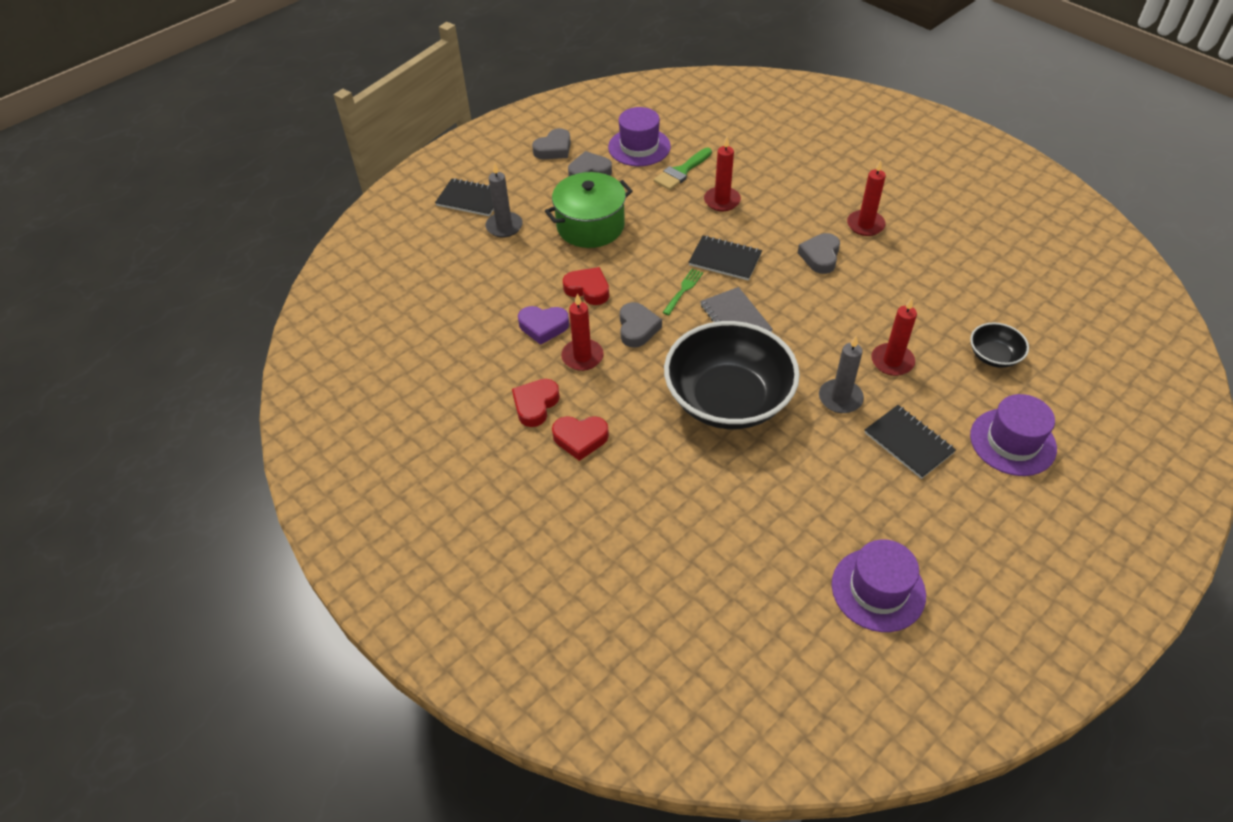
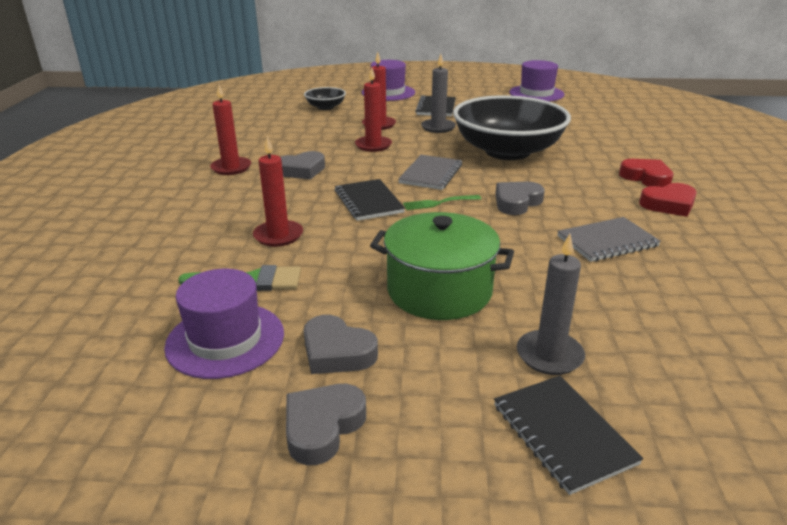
camera: 135 degrees left, 20 degrees down
purple heart [518,306,569,345] -> grey notebook [557,217,661,262]
grey heart [532,128,571,159] -> grey heart turned 60 degrees counterclockwise [286,384,366,465]
red candle [561,294,604,371] -> red candle moved to [355,67,392,152]
red heart [563,267,609,305] -> none

